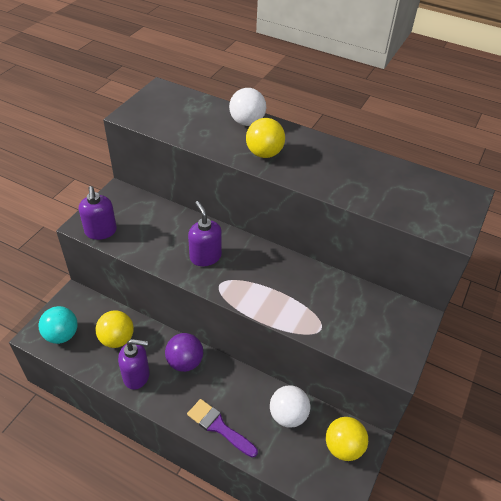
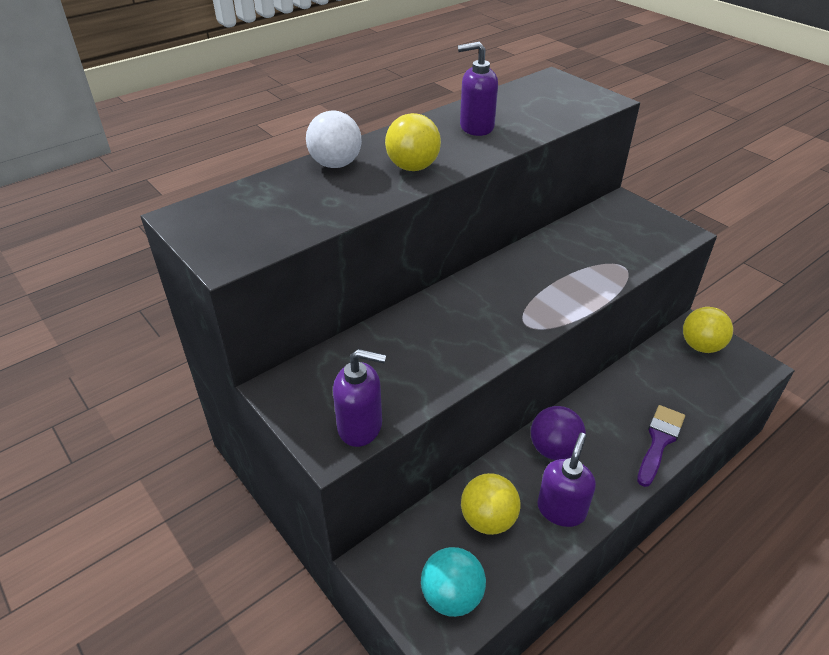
camera: 65 degrees left, 5 degrees down
purple brush [187,399,258,458] -> purple brush turned 150 degrees clockwise [637,405,685,487]
purple soap dispenser [188,201,222,266] -> purple soap dispenser moved to [458,42,498,136]
white ball [270,385,310,428] -> none

